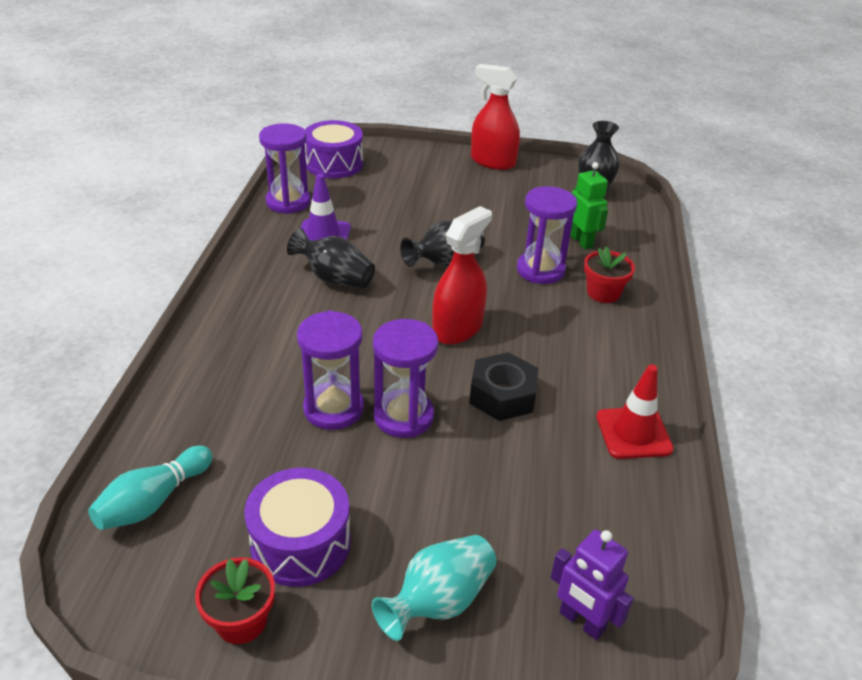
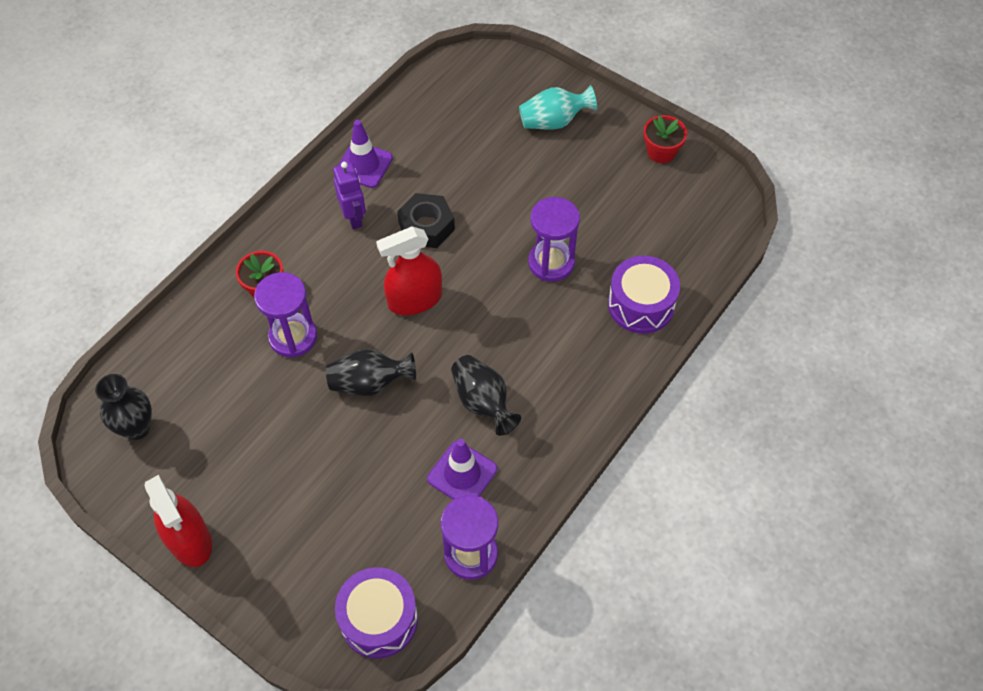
camera: 150 degrees left, 20 degrees up
turquoise bowling pin [88,446,212,530] -> none
purple drum [244,468,351,587] -> purple drum moved to [608,256,680,334]
purple hourglass [373,319,438,438] -> none
purple robot [551,529,633,640] -> purple robot moved to [333,162,366,229]
green robot [570,162,608,250] -> none
red traffic cone [596,364,674,459] -> purple traffic cone [338,120,393,188]

